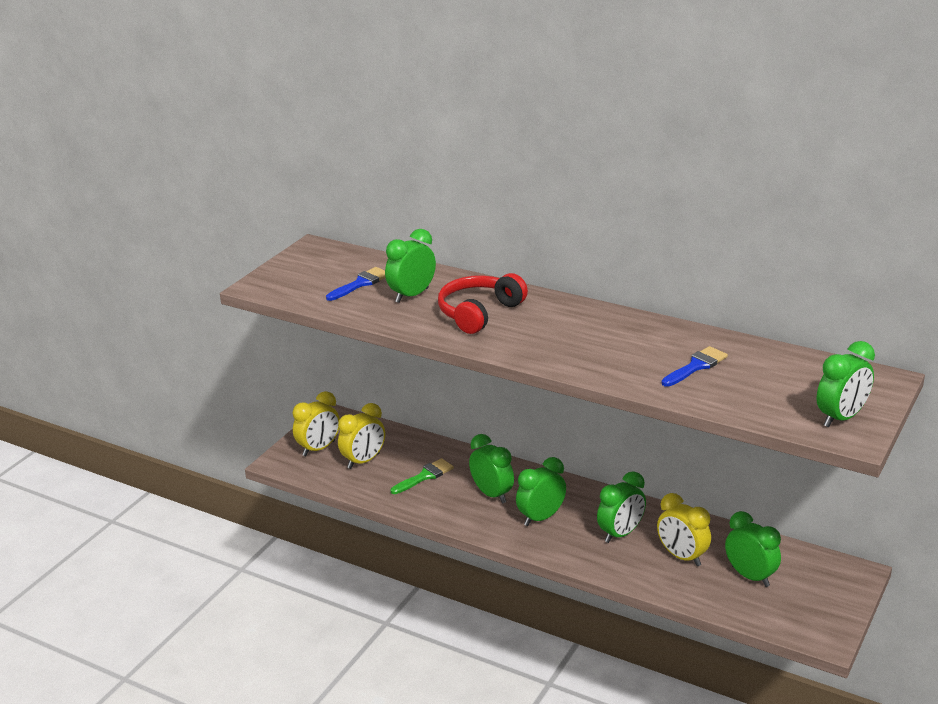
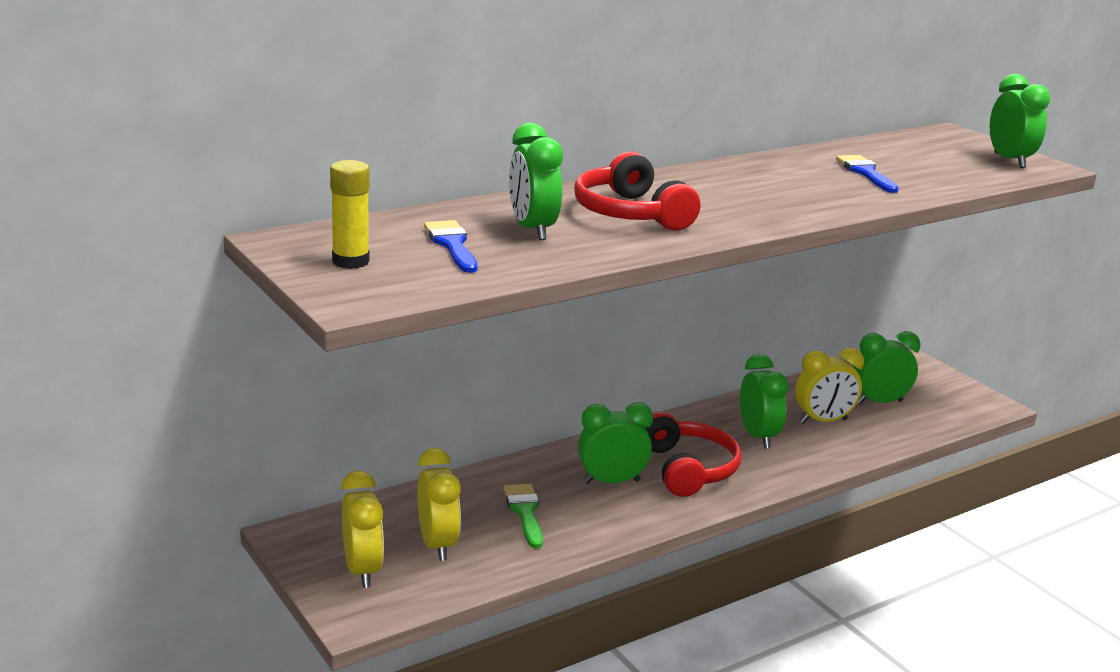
camera: 65 degrees left, 5 degrees down
green clock [516,457,566,526] -> red headphones [645,411,741,497]
none -> yellow glue stick [330,160,370,269]

